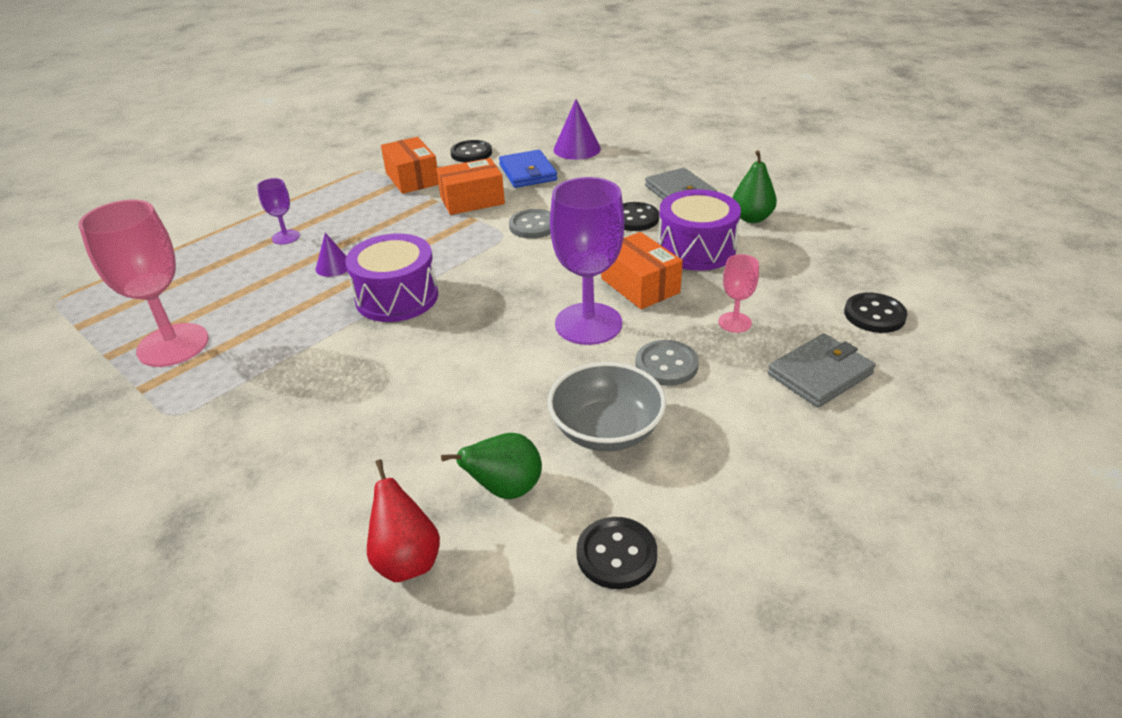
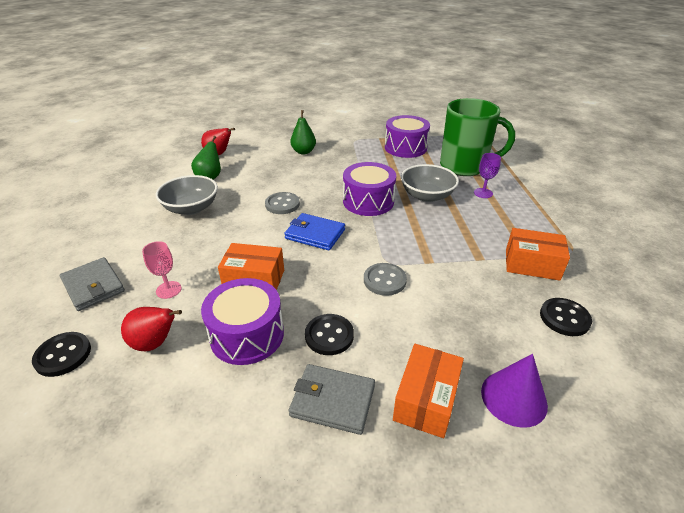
camera: 130 degrees right, 0 degrees up
pink goblet [78,200,209,367] -> purple drum [385,115,430,158]
purple cone [316,233,347,277] -> grey bowl [401,164,459,202]
orange box [436,158,505,215] -> orange box moved to [393,344,464,438]
blue wallet [499,150,557,188] -> blue wallet moved to [284,213,345,251]
purple goblet [550,177,624,345] -> none
black button [576,517,657,589] -> none
grey button [635,340,699,386] -> grey button moved to [265,192,300,214]
green pear [733,150,777,223] -> green pear moved to [290,110,316,154]
grey wallet [768,333,876,408] -> grey wallet turned 45 degrees counterclockwise [60,257,125,311]
none -> red pear [121,307,182,351]
none -> green mug [440,98,515,176]

